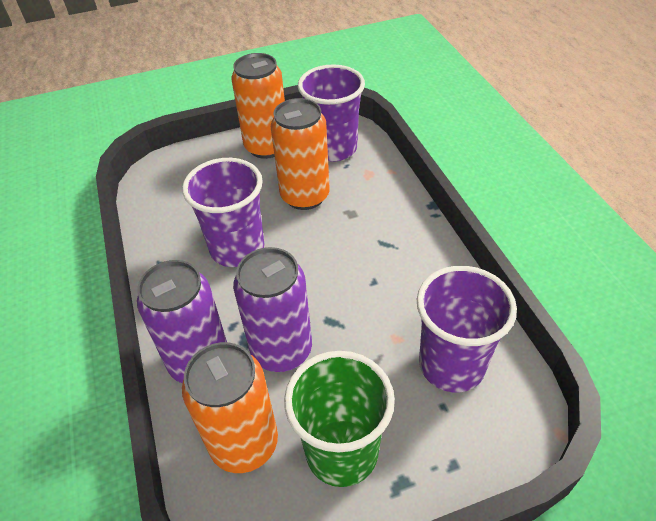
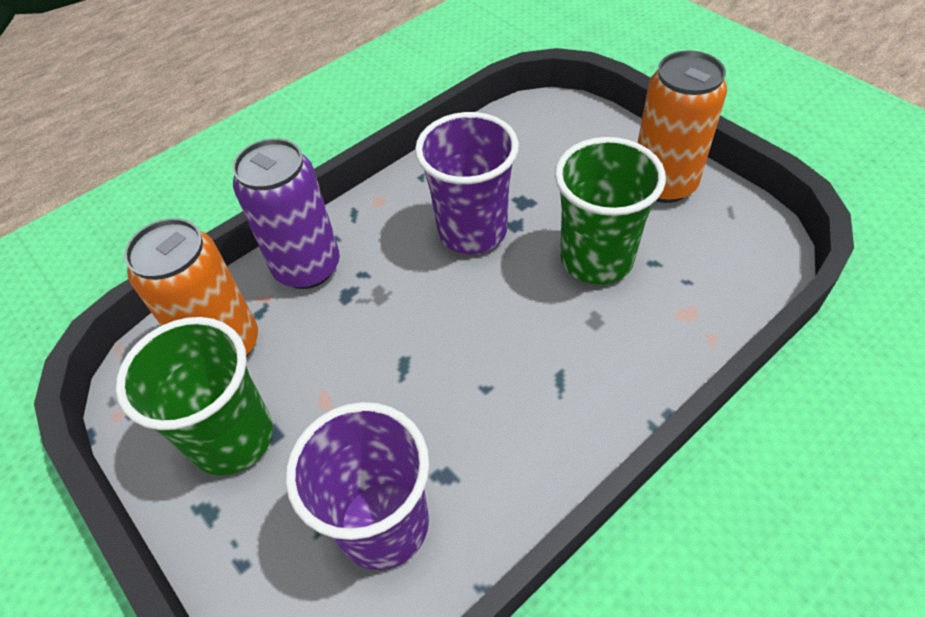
camera: 70 degrees right, 5 degrees up
purple can [233,247,312,372] -> none
orange can [271,98,330,210] -> green cup [555,137,666,285]
purple cup [298,65,365,162] -> none

